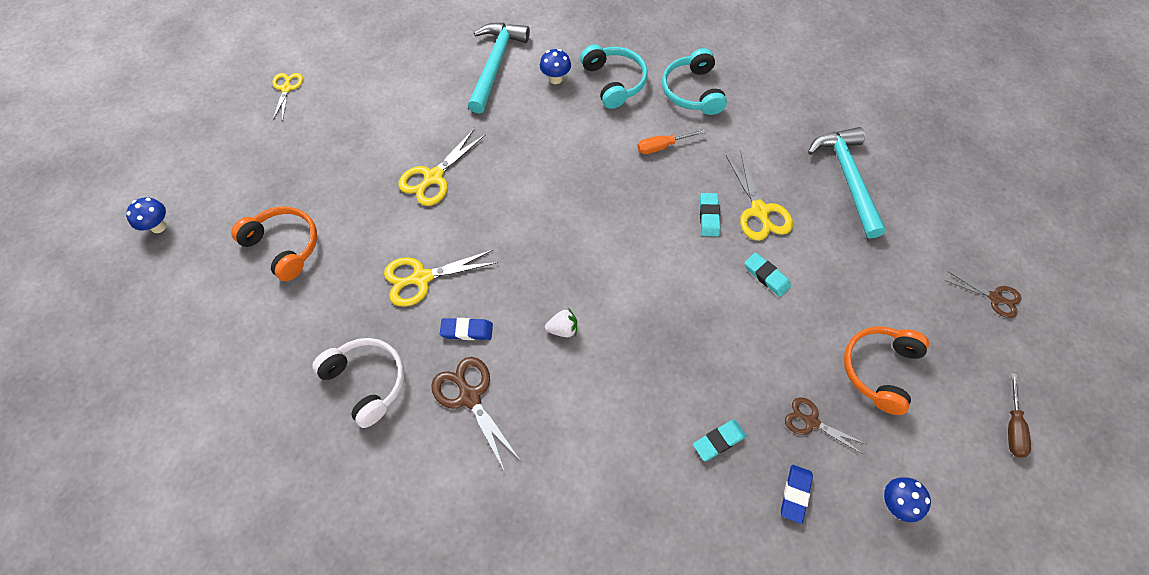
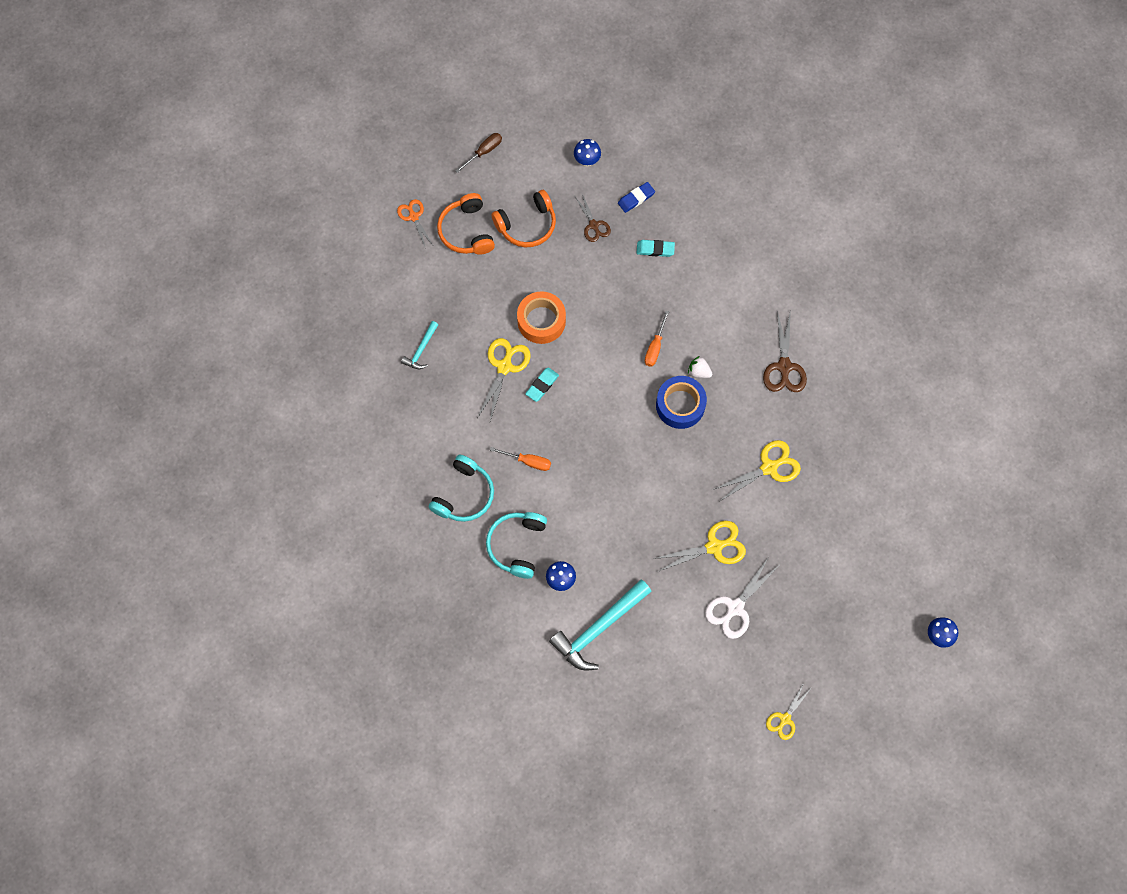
camera: 145 degrees left, 10 degrees up
orange headphones [231,206,317,281] -> orange headphones moved to [437,193,495,255]
white headphones [312,338,404,428] -> none
yellow scissors [384,249,498,307] -> yellow scissors turned 45 degrees counterclockwise [712,440,801,501]
blue eraser [440,318,493,340] -> none
turquoise eraser [745,252,791,297] -> orange tape [517,291,566,344]
turquoise hammer [808,127,886,238] -> turquoise hammer [401,321,438,369], size x0.51
brown scissors [944,272,1022,318] -> orange scissors [397,199,433,246]
none -> orange screwdriver [645,311,669,367]
none -> blue tape [656,376,707,429]
none -> white scissors [705,557,778,639]

